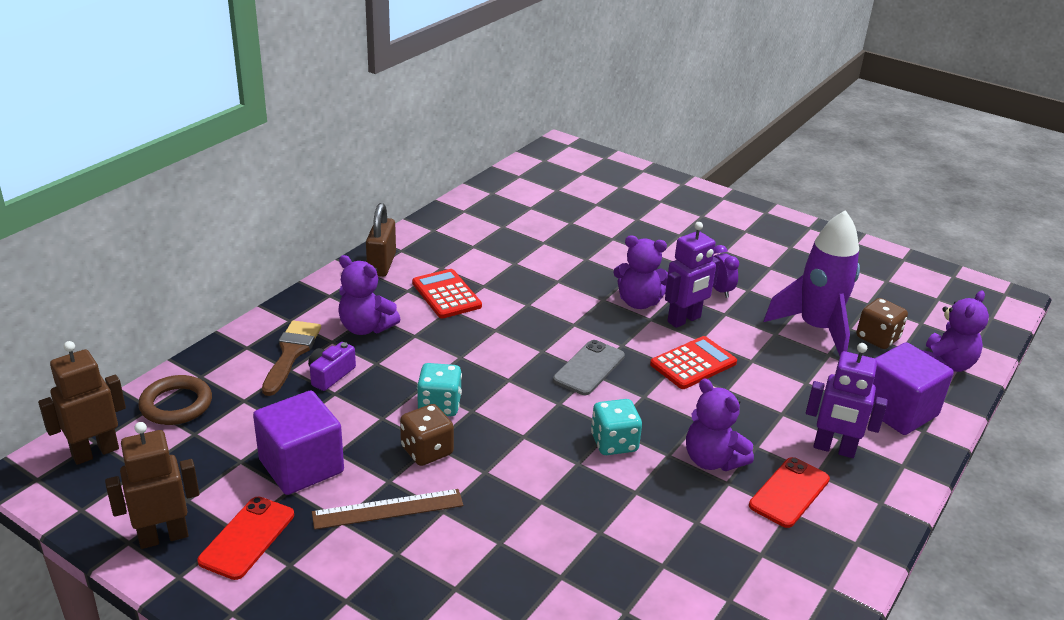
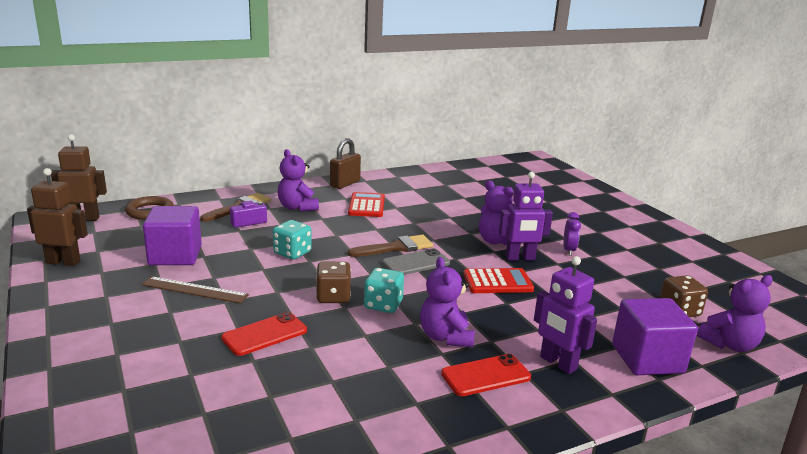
camera: 30 degrees right, 10 degrees down
red phone [197,497,294,580] -> red phone moved to [221,312,307,356]
brown dice [400,404,454,466] -> brown dice moved to [316,262,351,303]
purple rocket [764,210,860,356] -> none
none -> brown brush [347,235,433,257]

